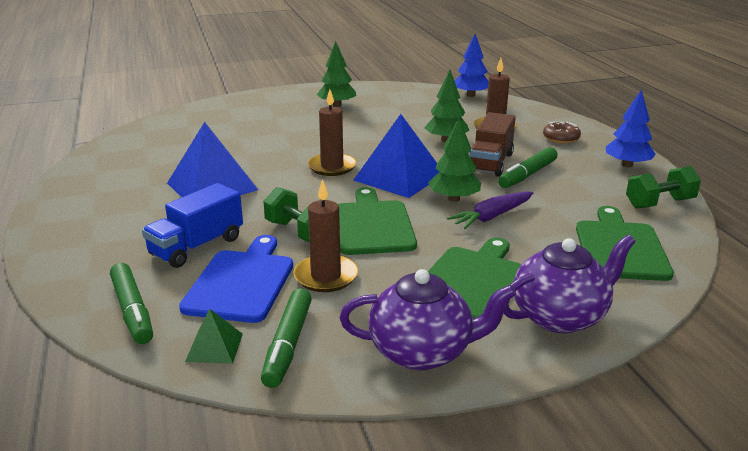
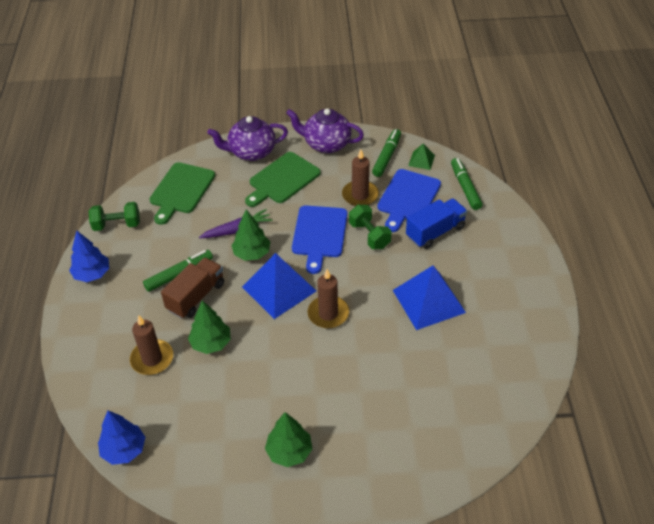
camera: 165 degrees left, 20 degrees up
green cutting board [338,187,417,255] -> blue cutting board [292,206,347,274]
brown donut [543,121,581,144] -> none

